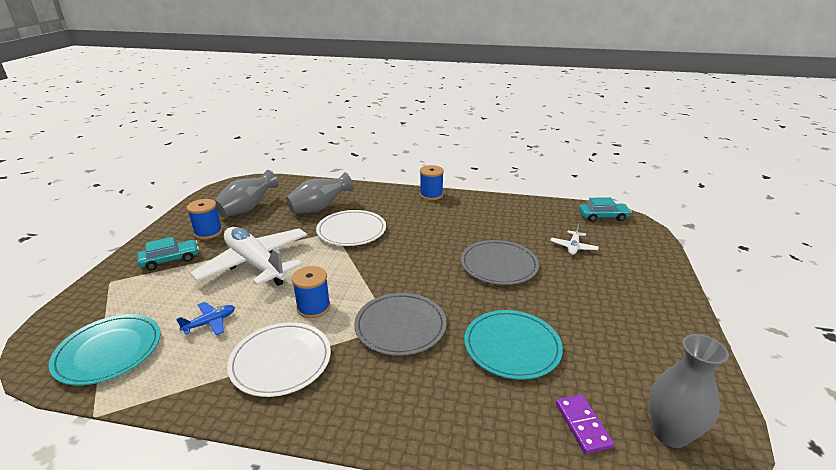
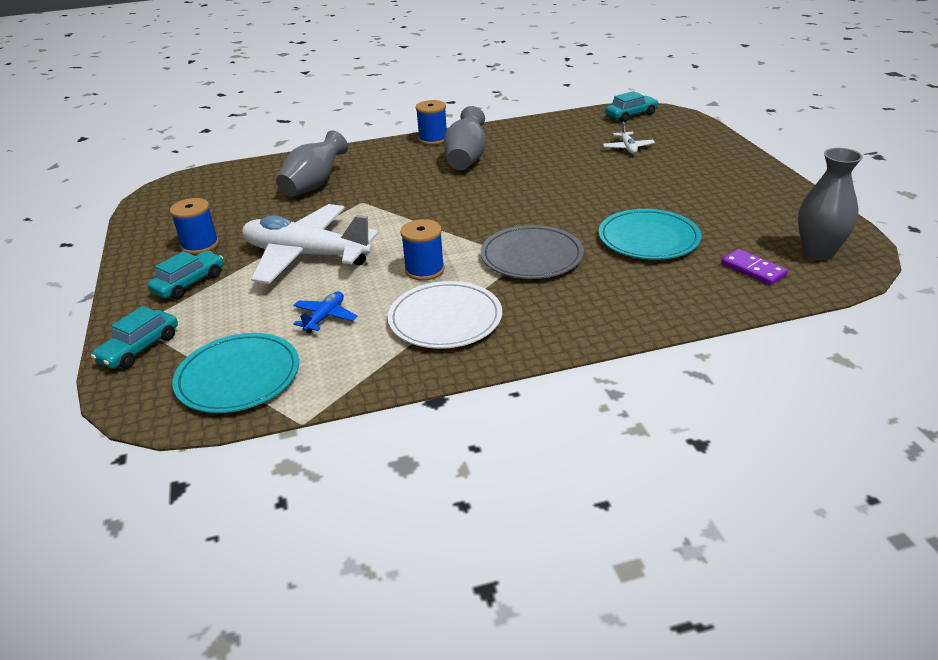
camera: 25 degrees left, 5 degrees up
grey vase [214,170,279,217] -> grey vase moved to [444,106,486,170]
white plate [316,210,386,246] -> none
grey plate [461,240,539,285] -> none
none -> turquoise car [91,306,178,369]

